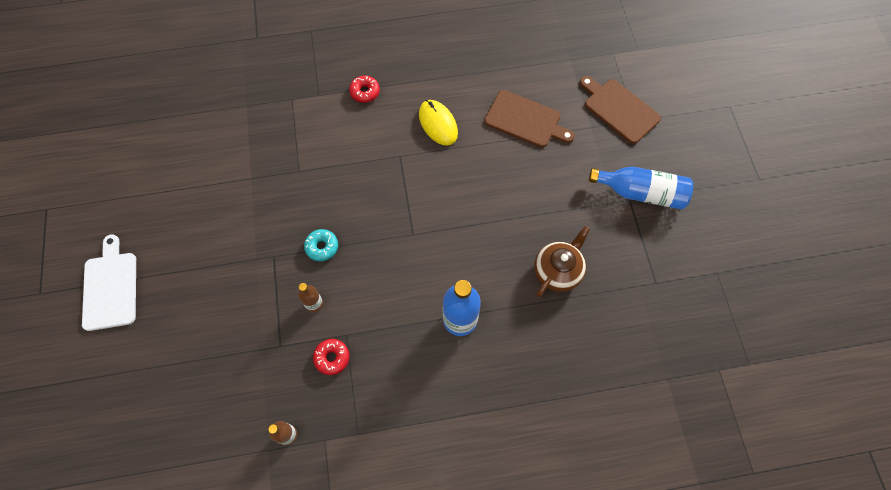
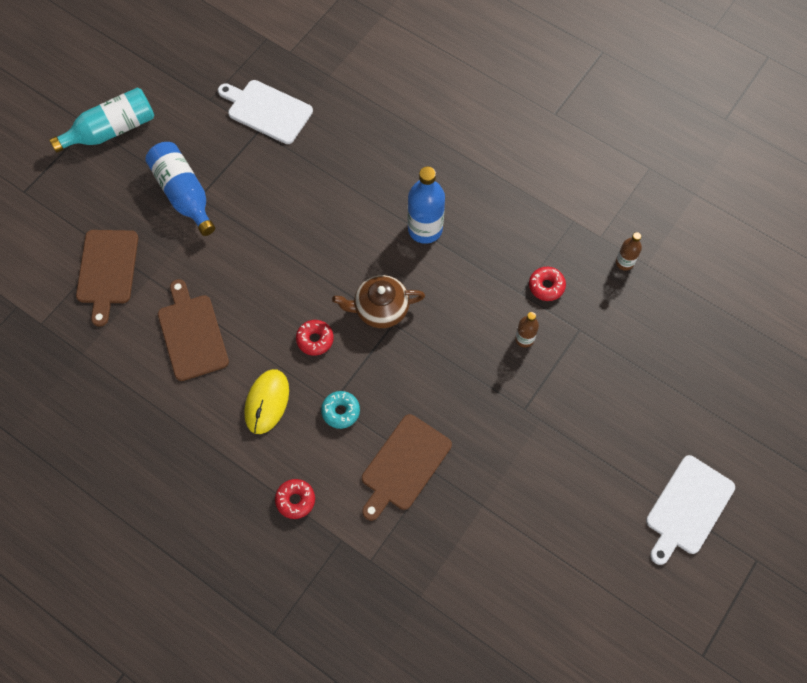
camera: 135 degrees left, 0 degrees up
turquoise donut [304,229,338,261] -> turquoise donut moved to [321,391,360,429]
brown teapot [534,226,590,297] -> brown teapot moved to [332,275,425,328]
none -> turquoise bottle [49,88,154,153]
none -> white cutting board [218,80,313,144]
none -> red donut [296,320,334,356]
none -> brown cutting board [362,414,452,521]

